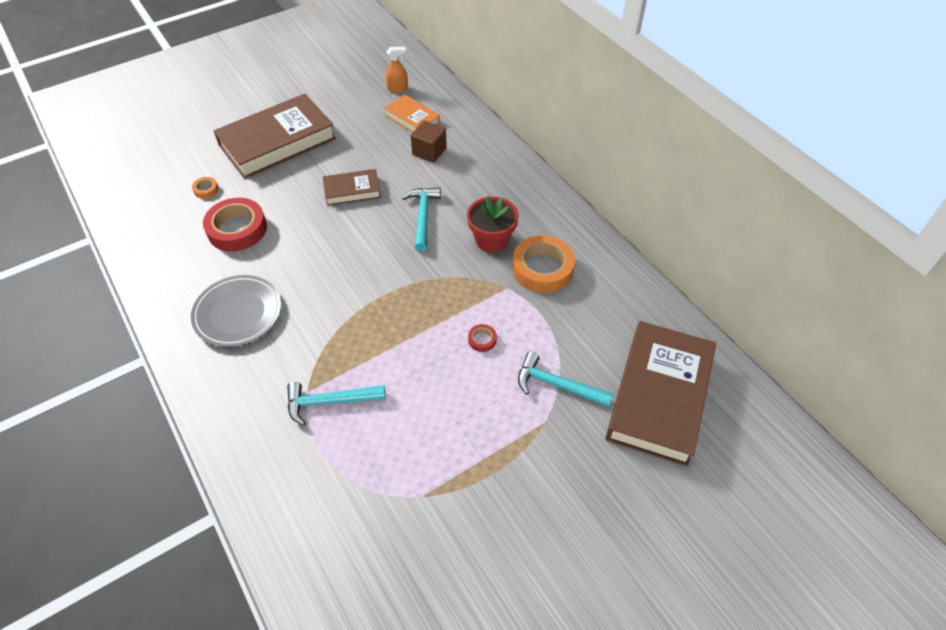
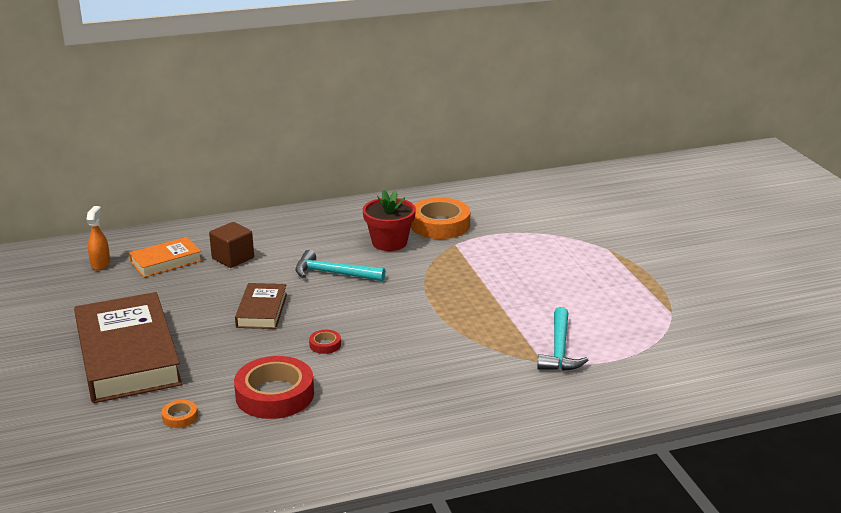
camera: 75 degrees left, 25 degrees down
grey plate [191,275,281,347] -> none
red tape [468,324,497,352] -> red tape moved to [309,330,341,354]
turquoise hammer [518,351,613,407] -> none
brown book [606,321,716,466] -> none

